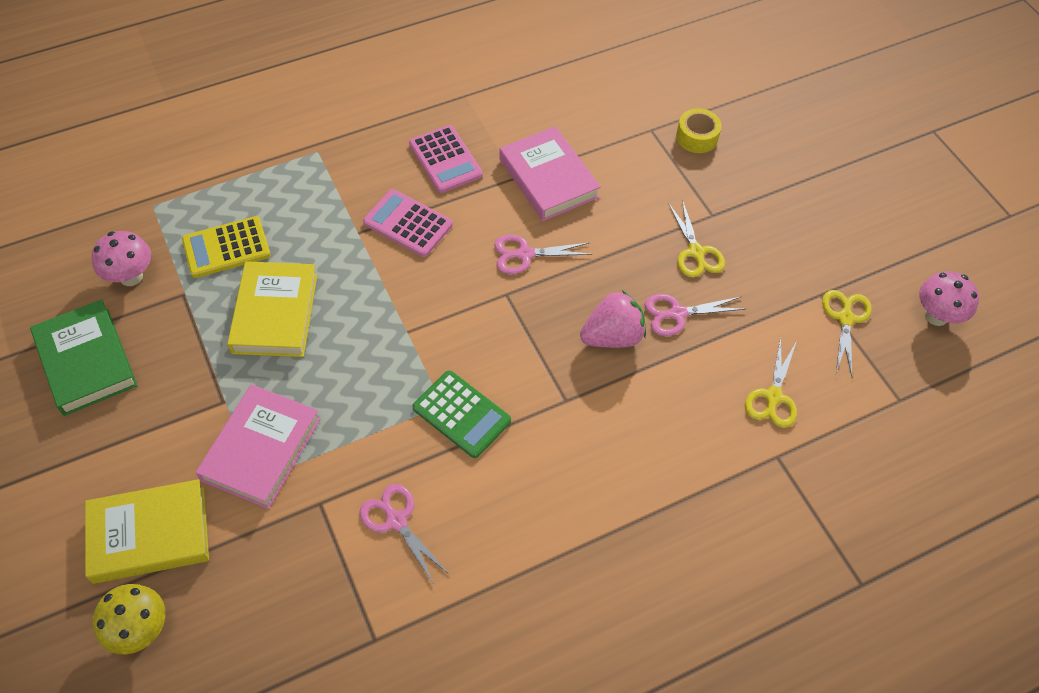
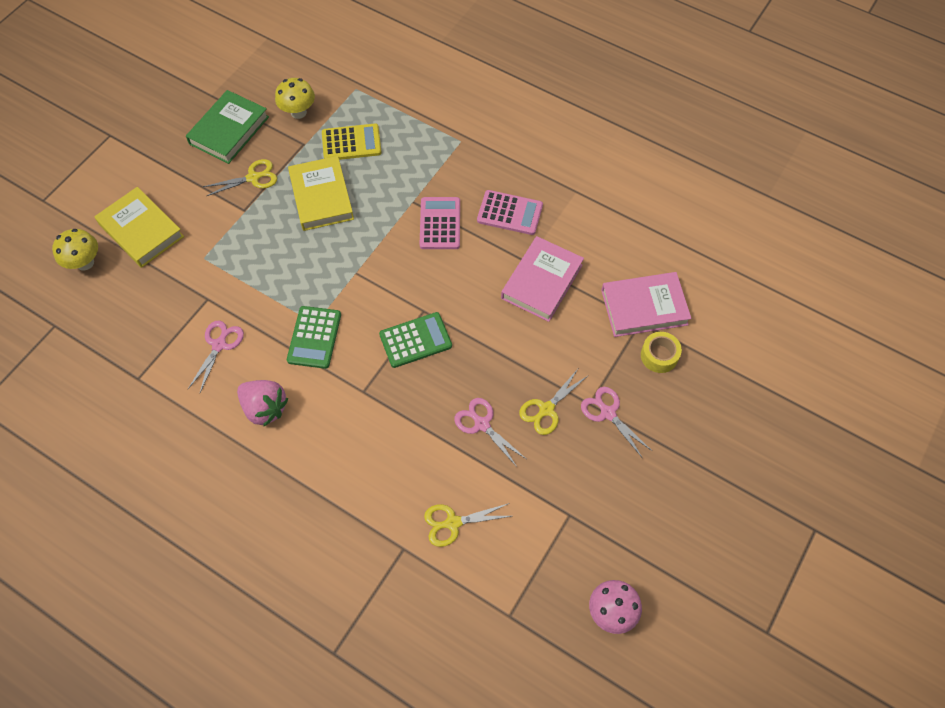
camera: 60 degrees right, 5 degrees up
pink mushroom [92,231,151,286] -> yellow mushroom [275,78,315,119]
yellow calculator [182,216,271,278] -> yellow calculator turned 135 degrees clockwise [322,123,382,160]
pink book [196,384,320,509] -> pink book moved to [601,272,692,337]
yellow book [227,261,317,357] -> yellow book turned 75 degrees counterclockwise [288,156,354,231]
pink calculator [409,125,483,193] -> pink calculator turned 105 degrees counterclockwise [477,190,543,235]
pink scissors [494,235,592,274] -> pink scissors moved to [581,387,652,457]
pink strawberry [580,290,646,348] -> pink strawberry moved to [237,380,288,427]
yellow scissors [822,290,872,376] -> yellow scissors moved to [203,159,277,196]
none -> green calculator [379,312,452,368]

